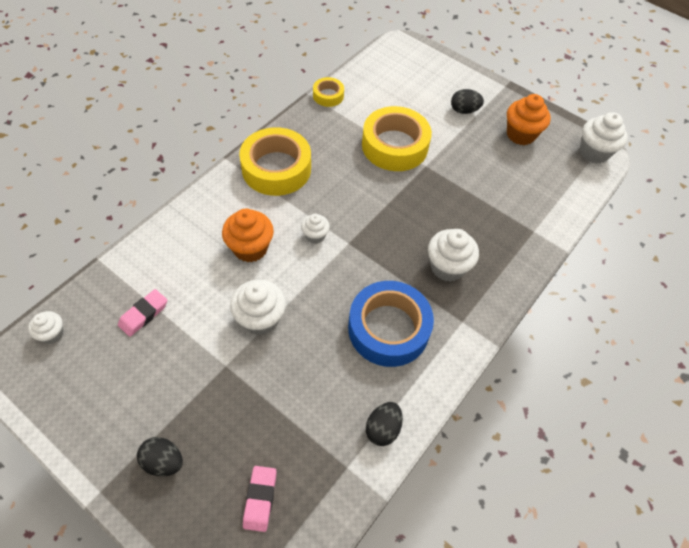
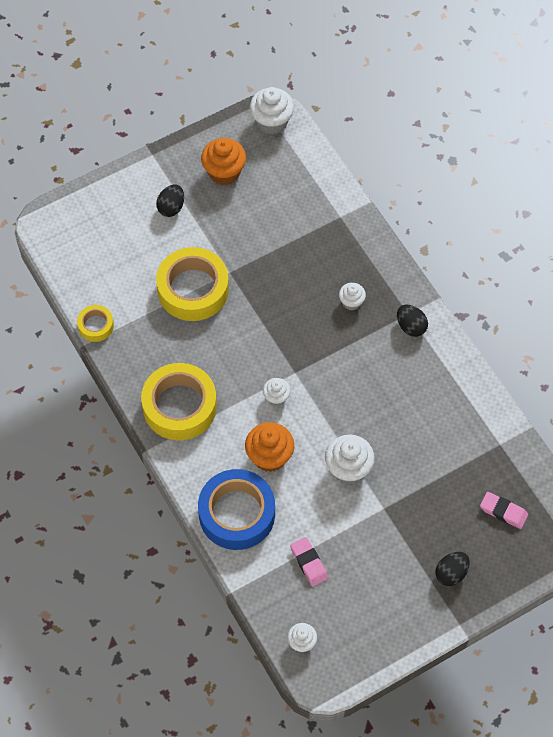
camera: 65 degrees left, 5 degrees up
blue tape [348,281,434,367] -> blue tape moved to [198,469,275,550]
black egg [366,402,403,446] -> black egg moved to [397,304,428,337]
white cupcake [428,229,479,282] -> white cupcake [339,283,366,311], size x0.58

